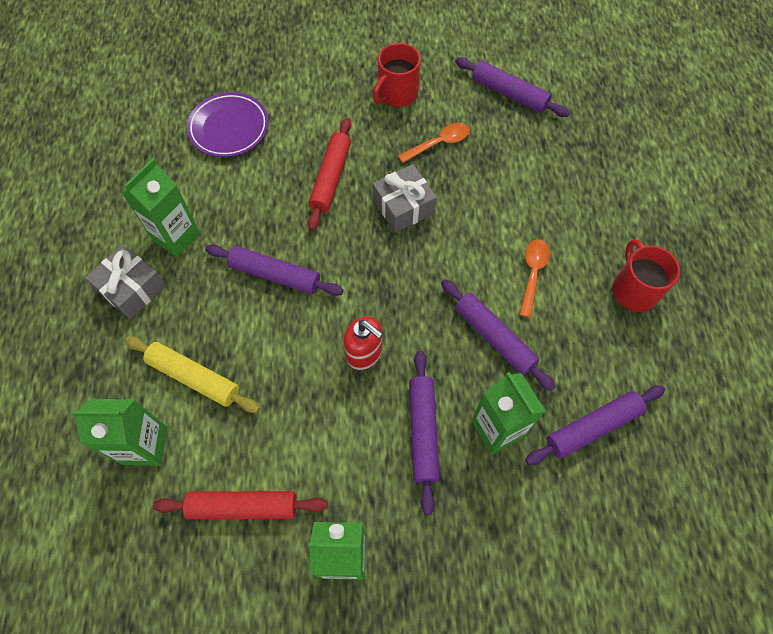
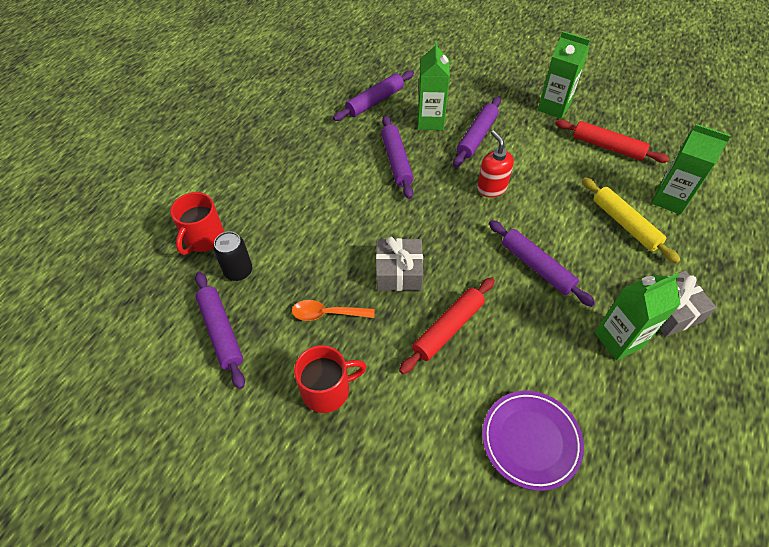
camera: 150 degrees left, 10 degrees down
orange spoon [519,239,550,318] -> none
purple rolling pin [525,385,665,465] -> purple rolling pin turned 45 degrees counterclockwise [333,70,414,121]
red mug [613,239,680,312] -> red mug moved to [170,192,224,255]
none -> black can [213,231,252,281]

